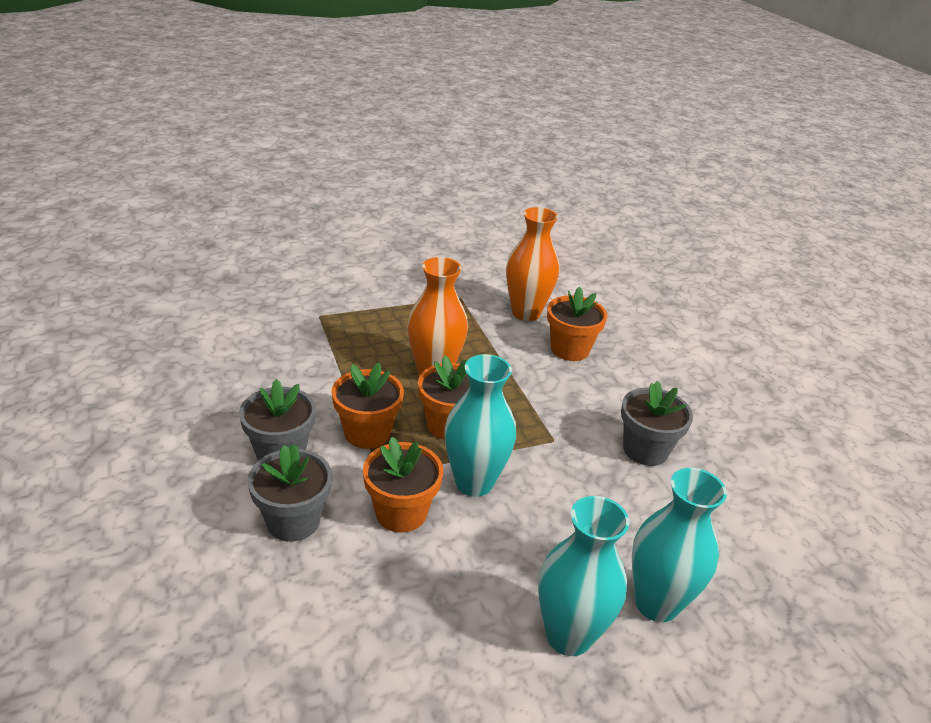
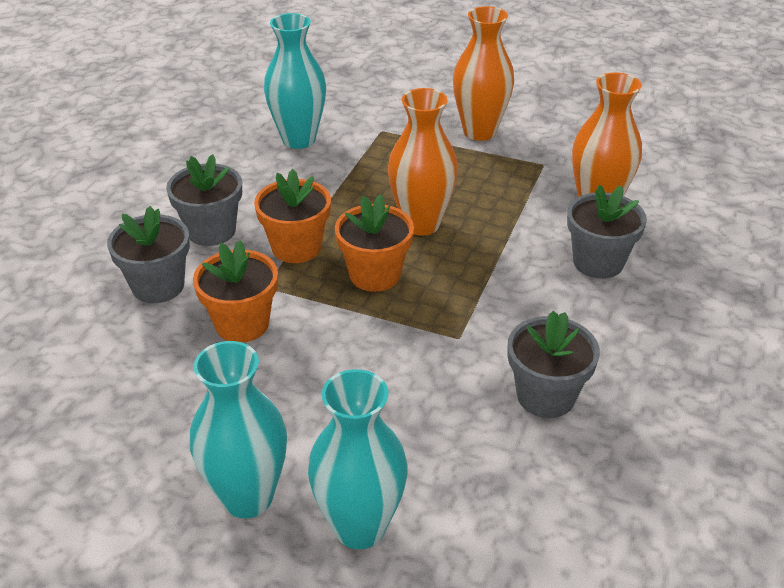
camera: 45 degrees right, 5 degrees up
turquoise vase [444,354,516,497] -> turquoise vase moved to [264,13,326,149]
orange flower pot [547,287,607,361] -> grey flower pot [567,185,647,279]
none -> orange vase [453,6,514,141]

